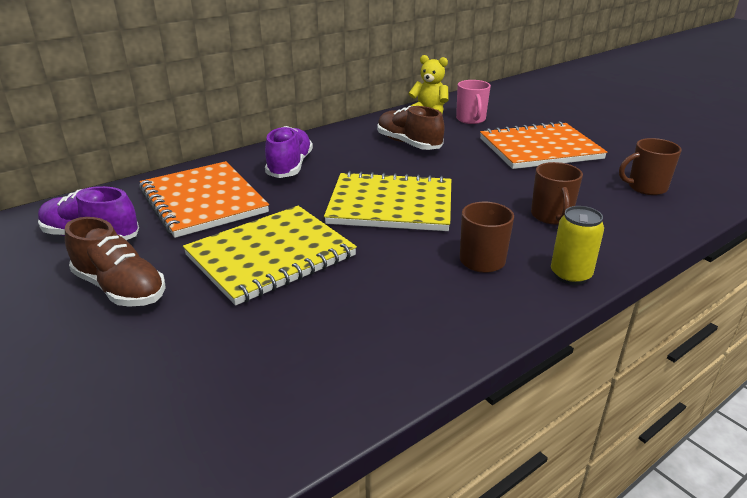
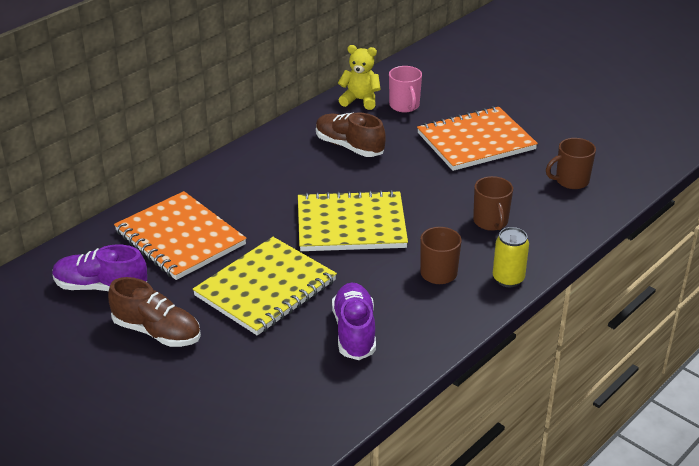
camera: 10 degrees left, 5 degrees up
purple shoe [265,126,313,178] -> purple shoe moved to [332,283,376,360]

